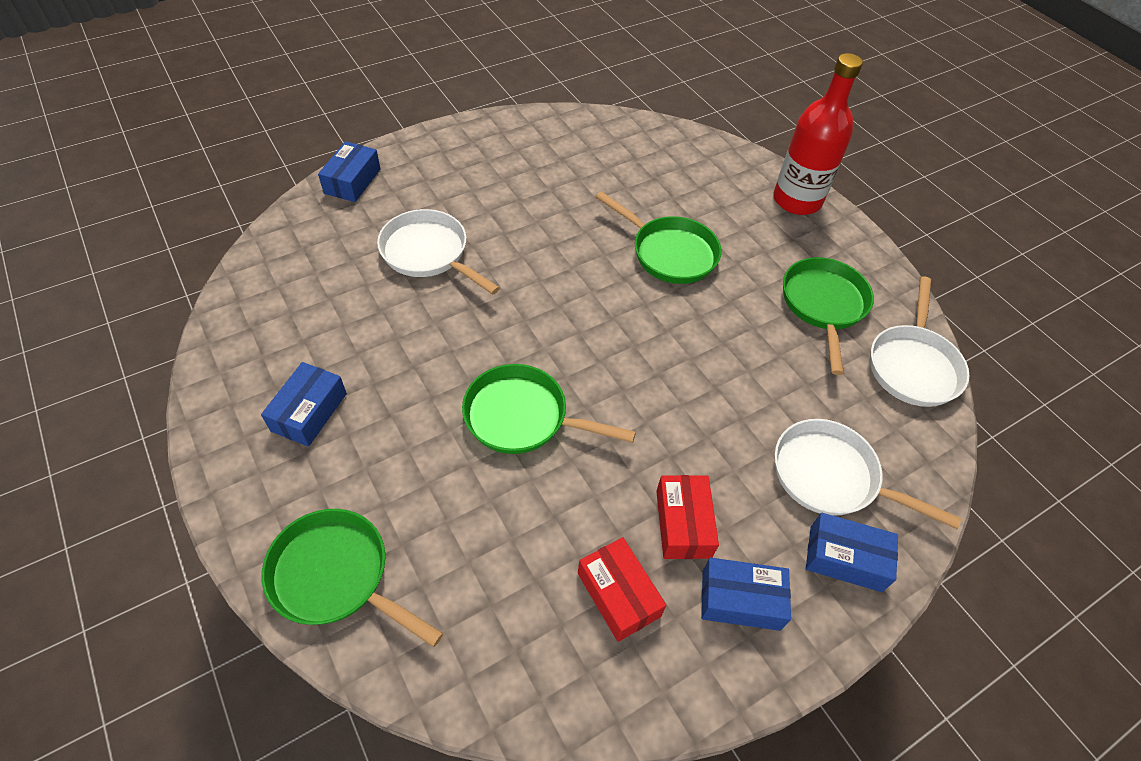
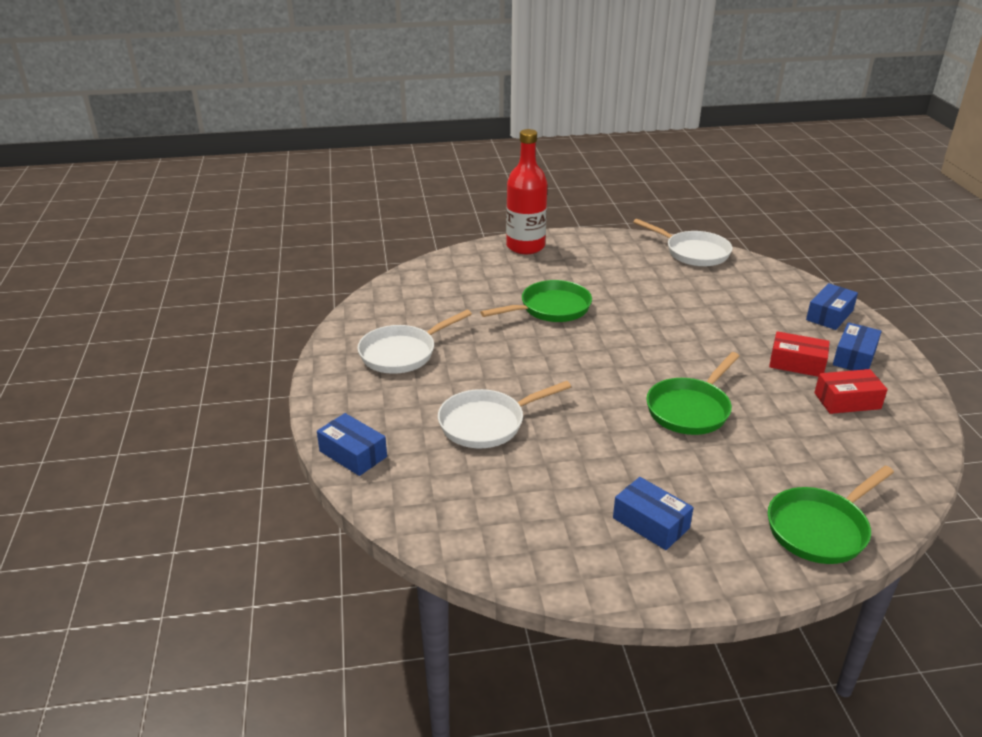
camera: 65 degrees left, 20 degrees down
white pan [775,419,961,529] -> white pan moved to [357,310,472,374]
green pan [783,257,874,375] -> none

